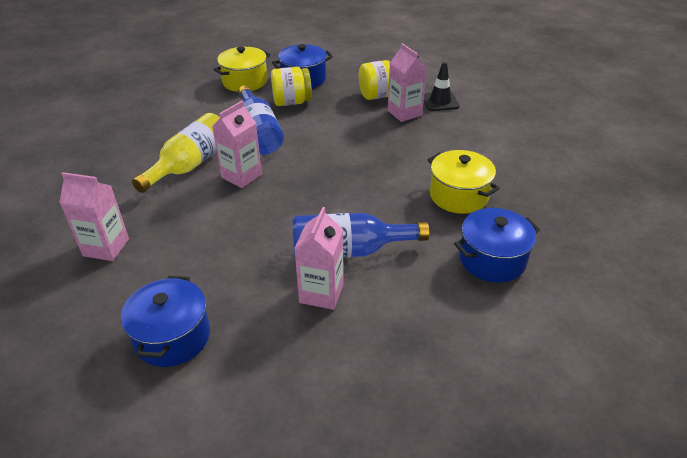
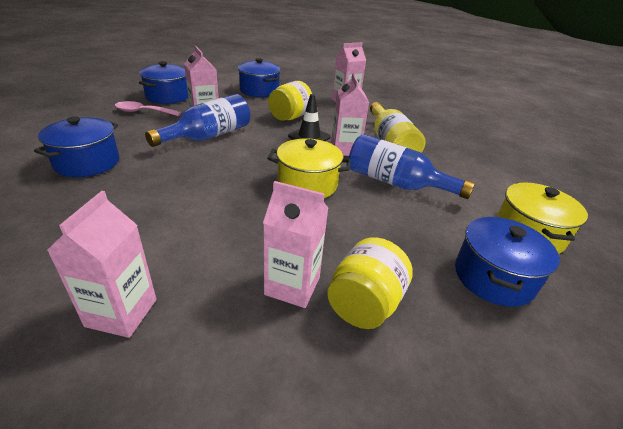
camera: 135 degrees right, 5 degrees down
yellow jar [271,67,312,106] -> yellow jar moved to [268,81,312,121]
black traffic cone [424,62,460,111] -> black traffic cone moved to [288,94,331,141]
yellow pot [428,150,500,214] -> yellow pot moved to [267,139,351,198]
none -> pink carton [47,191,157,338]
none -> pink spoon [115,101,181,116]
none -> blue pot [139,61,188,104]

